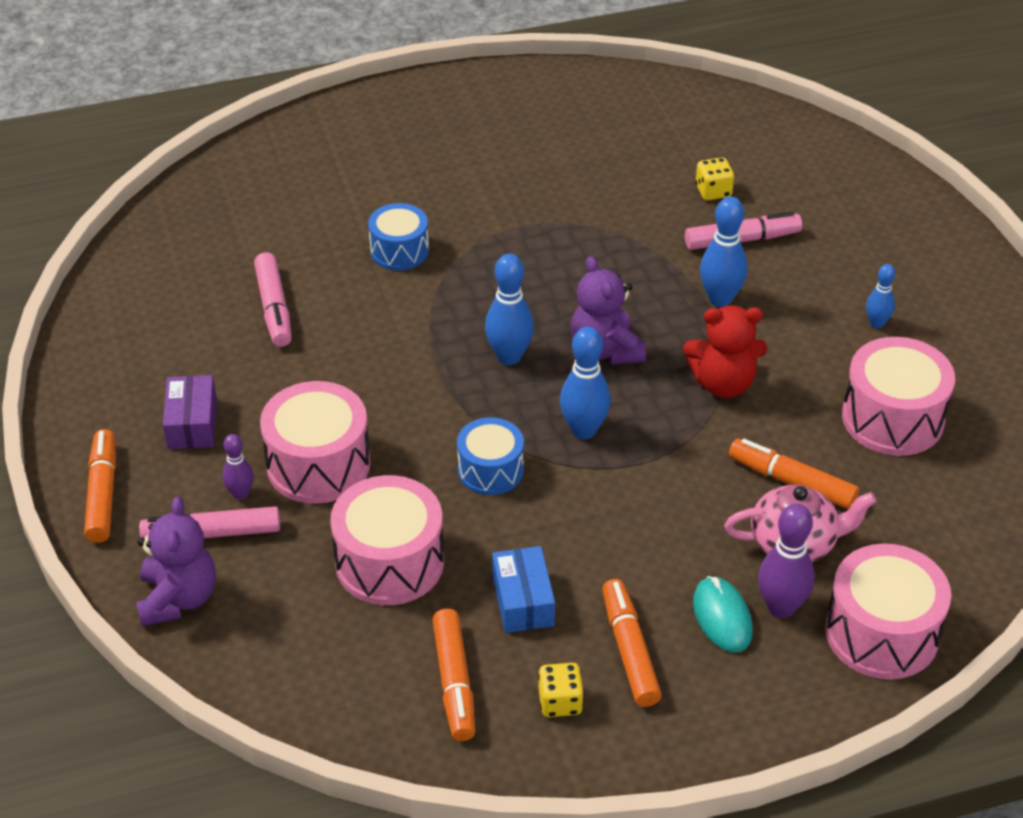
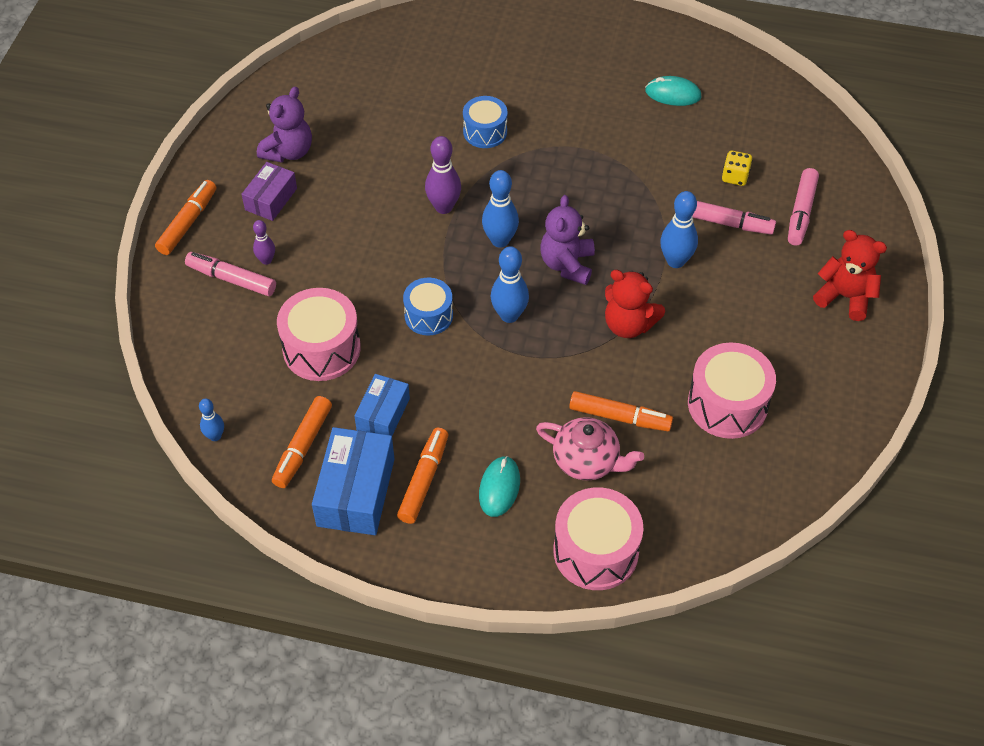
camera: 30 degrees right, 10 degrees up
purple teddy bear [136,497,216,627] -> purple teddy bear moved to [257,87,312,163]
pink marker [254,252,292,347] -> pink marker moved to [788,168,819,246]
pink drum [260,381,371,504] -> none
yellow dice [538,663,584,717] -> blue box [312,427,394,535]
orange marker [729,438,859,509] -> orange marker turned 135 degrees clockwise [569,391,673,431]
purple bowling pin [758,504,814,618] -> purple bowling pin moved to [425,136,461,214]
blue bowling pin [866,264,895,328] -> blue bowling pin moved to [199,399,224,441]
none -> turquoise mouse [645,76,701,106]
none -> red teddy bear [813,230,887,321]

